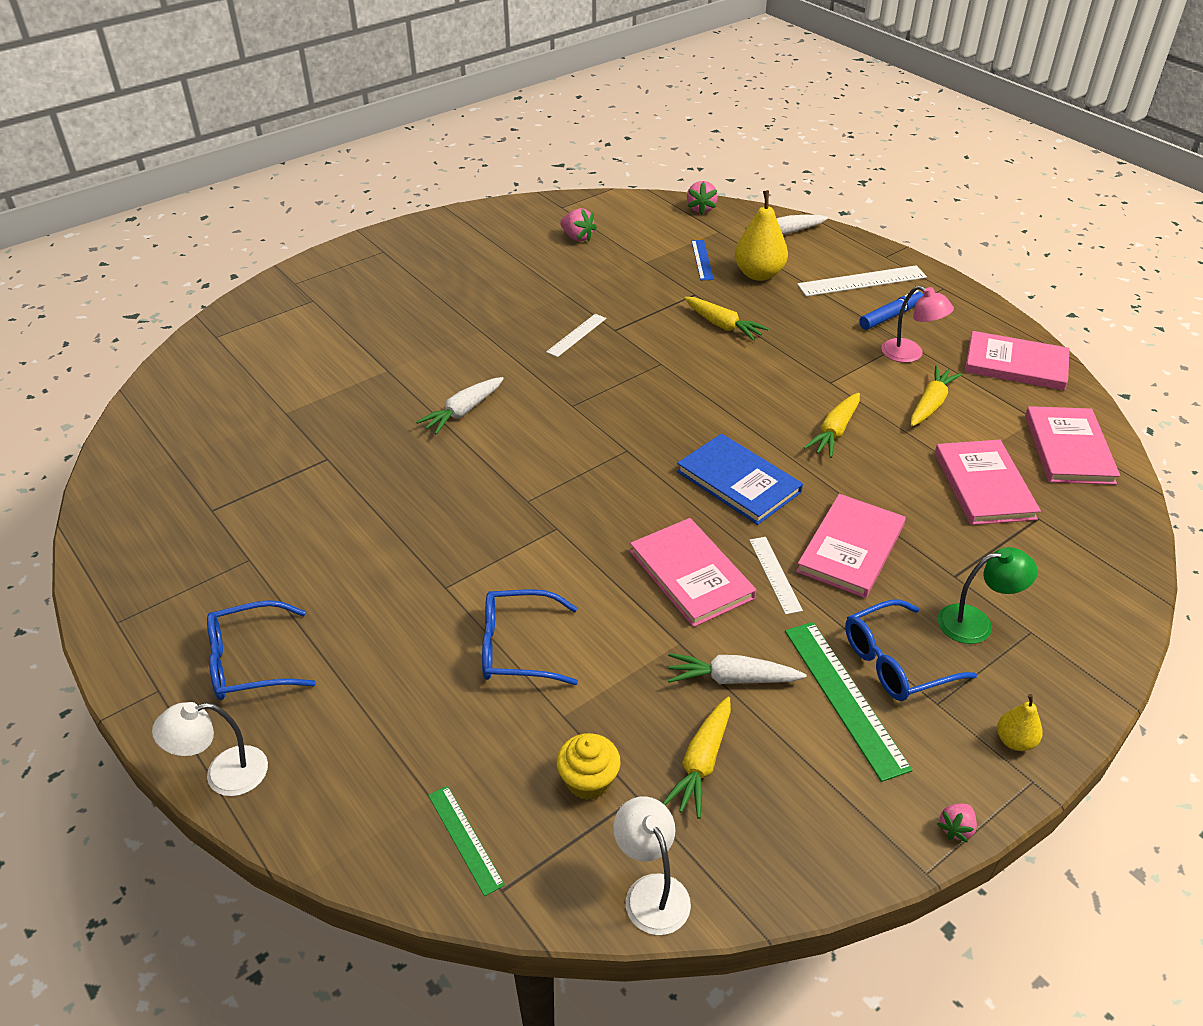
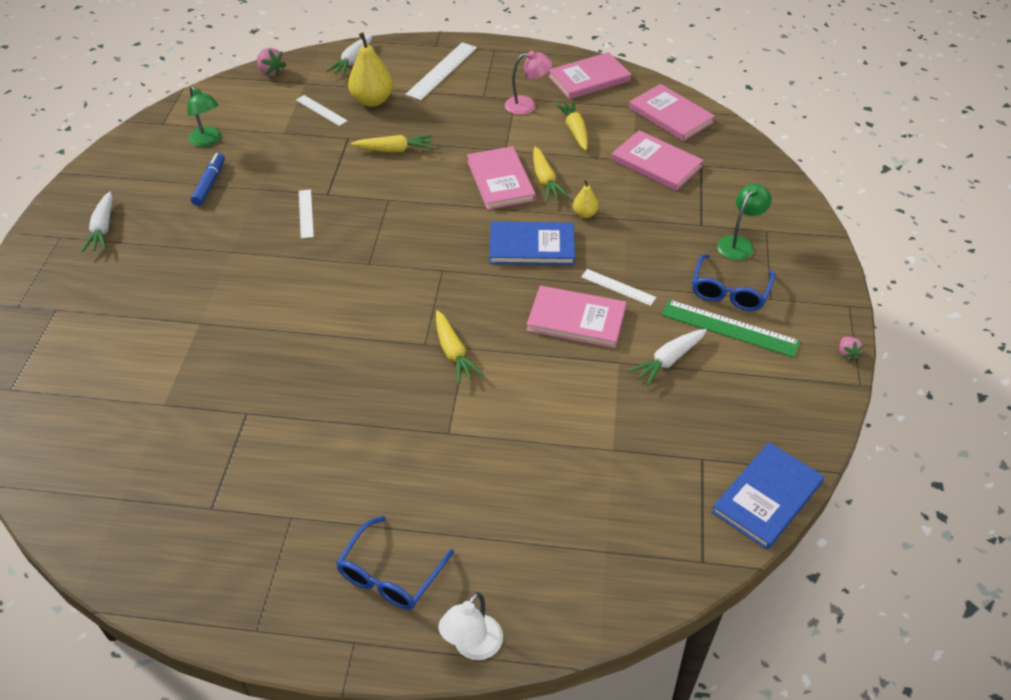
camera: 45 degrees left, 5 degrees up
white carrot [416,377,504,435] -> white carrot moved to [82,191,113,252]
green ruler [428,786,505,896] -> none
blue glasses [482,589,578,685] -> none
yellow cupcake [556,733,621,800] -> none
pink strawberry [560,208,597,241] -> green lamp [188,86,221,147]
white lamp [613,796,691,935] -> blue book [711,442,824,550]
yellow carrot [663,697,731,819] -> yellow carrot moved to [436,310,483,384]
blue ruler [691,240,714,280] -> white ruler [296,95,348,126]
pink book [796,494,906,598] -> pink book moved to [467,146,536,210]
blue marker [859,290,924,330] -> blue marker moved to [191,153,225,206]
yellow pear [997,694,1043,751] -> yellow pear moved to [573,180,598,218]

